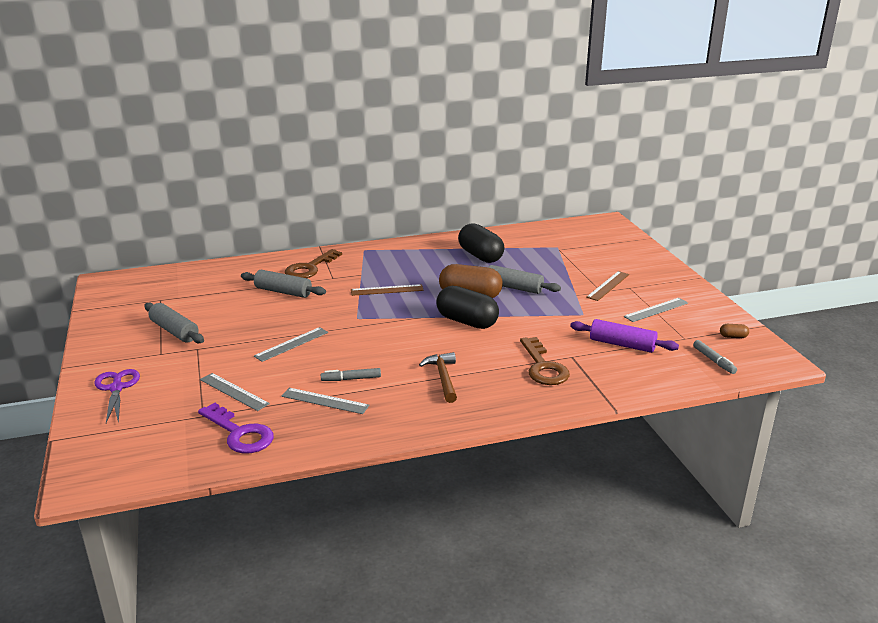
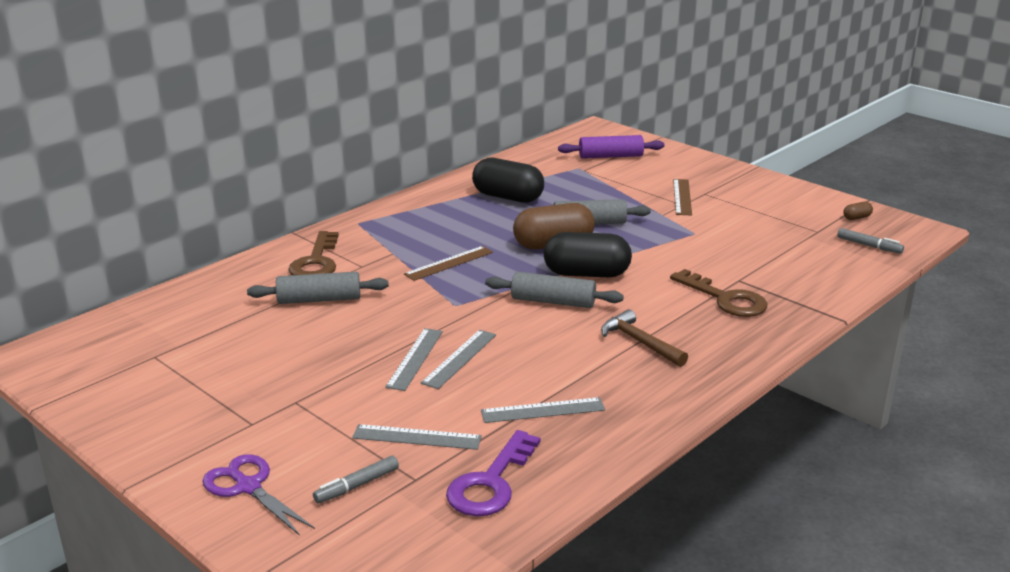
camera: 30 degrees left, 0 degrees up
grey rolling pin [144,303,204,344] -> grey rolling pin moved to [485,272,624,308]
purple key [198,403,274,453] -> purple key turned 105 degrees clockwise [446,430,540,516]
grey marker [321,368,381,381] -> grey marker moved to [313,456,399,503]
purple rolling pin [570,319,679,353] -> purple rolling pin moved to [558,135,664,159]
grey ruler [624,298,688,322] -> grey ruler moved to [421,330,496,389]

